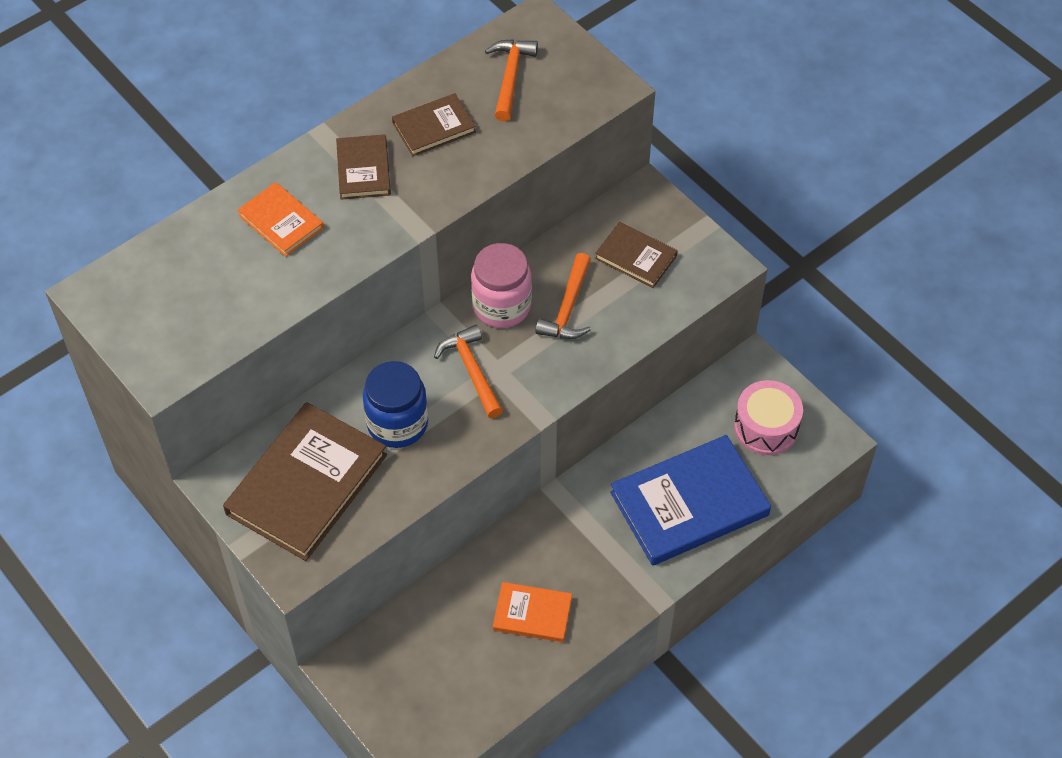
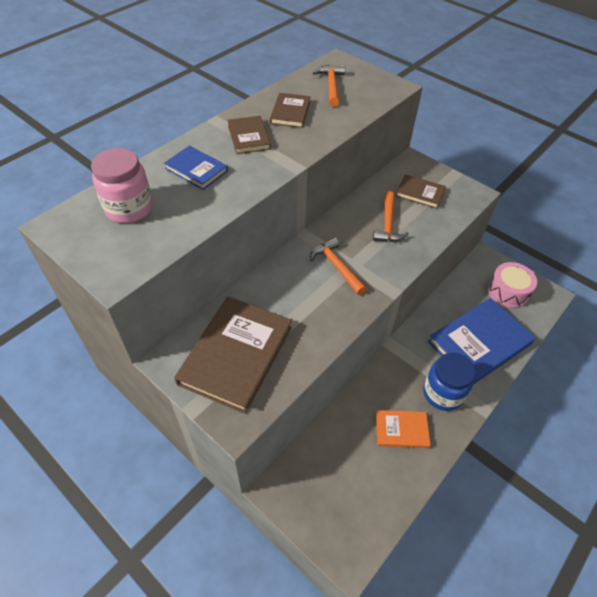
camera: 10 degrees left, 5 degrees down
orange book [237,182,324,257] -> blue book [164,146,228,190]
blue jar [363,361,428,448] -> blue jar moved to [423,352,475,411]
brown book [392,93,476,156] -> brown book turned 45 degrees counterclockwise [270,93,310,128]
pink jar [471,243,532,328] -> pink jar moved to [91,148,153,223]

